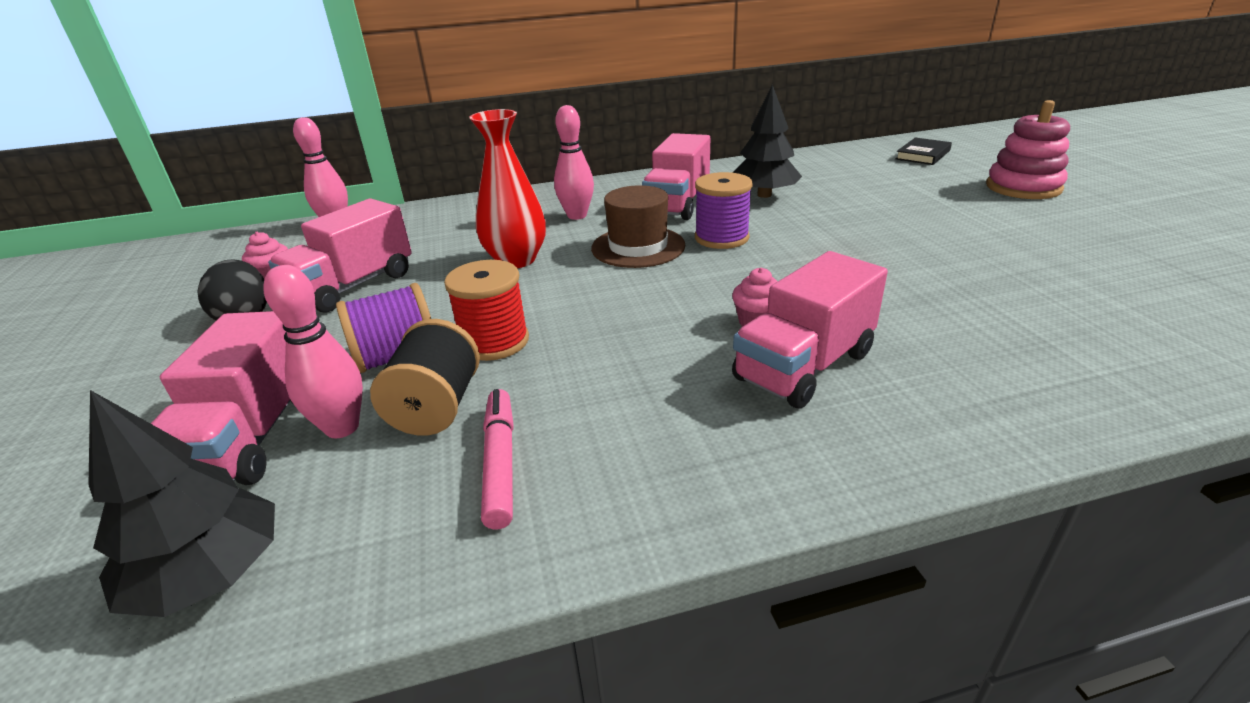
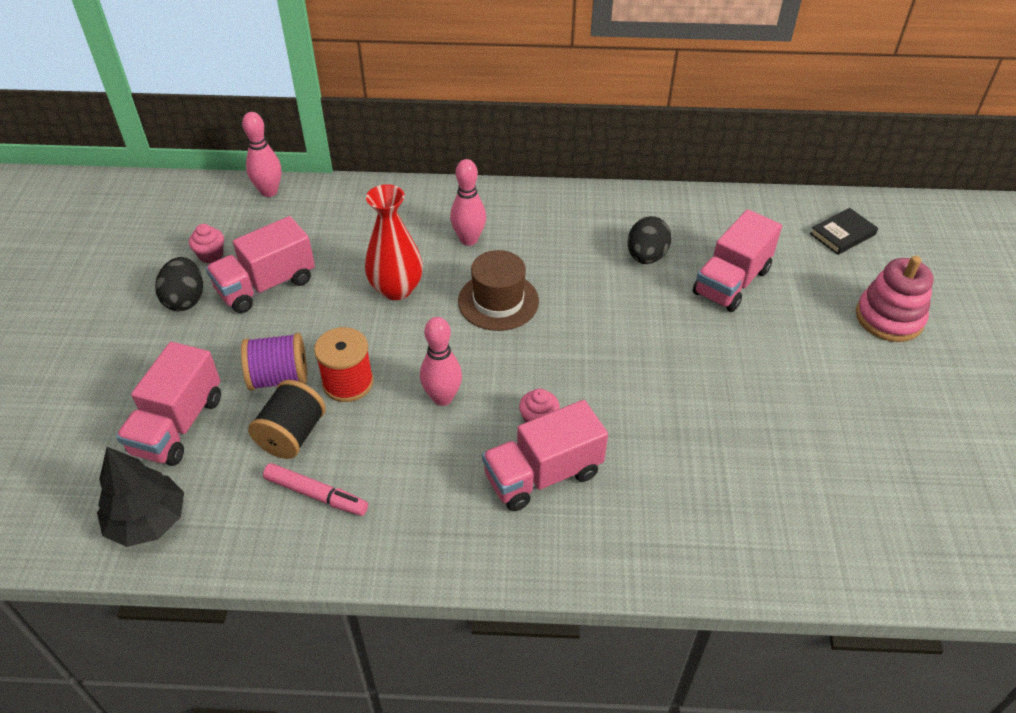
camera: 15 degrees right, 15 degrees up
pink bowling pin [264,265,363,438] -> pink bowling pin moved to [420,317,462,406]
pink marker [481,389,514,529] -> pink marker turned 105 degrees clockwise [263,463,368,516]
pink truck [642,133,710,220] -> pink truck moved to [693,209,782,312]
purple spool [695,172,753,249] -> none
black tree [733,85,802,198] -> black egg [628,216,672,264]

